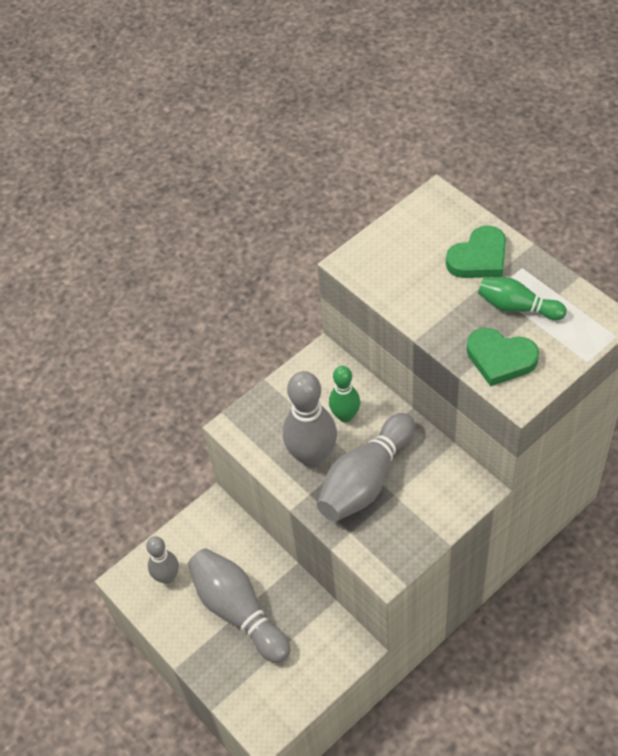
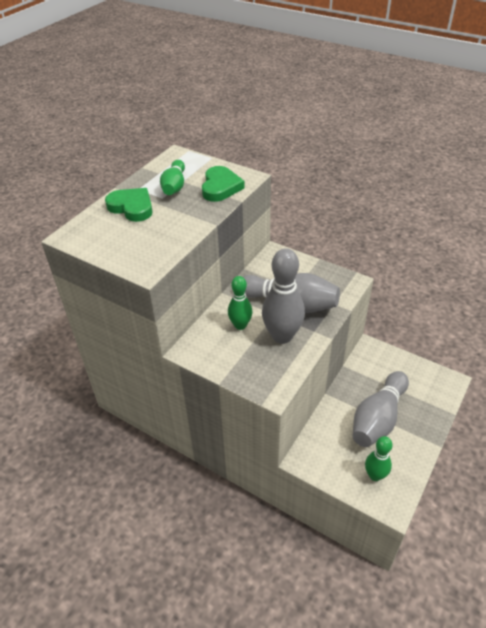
camera: 110 degrees left, 10 degrees down
grey bowling pin [146,536,179,584] -> green bowling pin [365,436,392,481]

